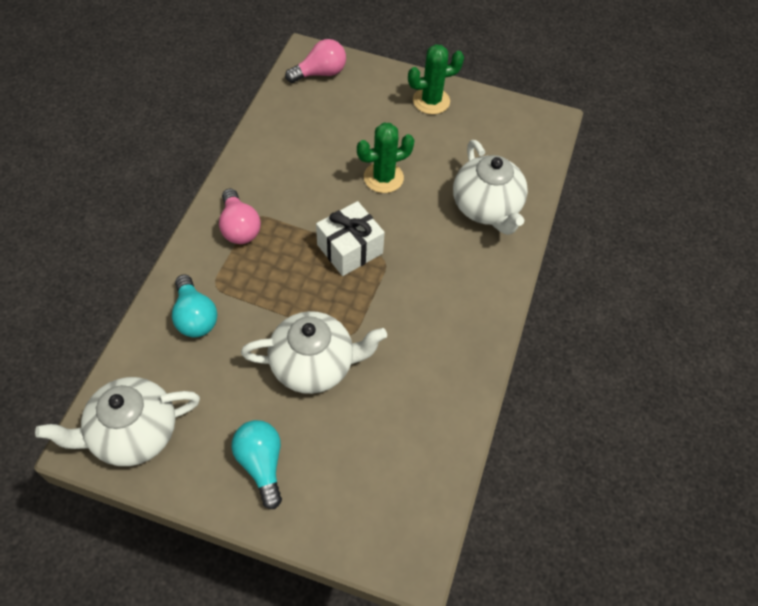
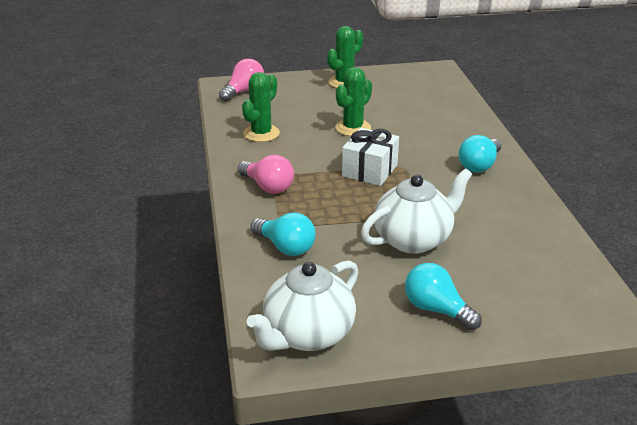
camera: 25 degrees left, 25 degrees down
white teapot [453,140,528,235] -> none
none -> green cactus [242,72,280,142]
none -> turquoise light bulb [458,135,501,172]

